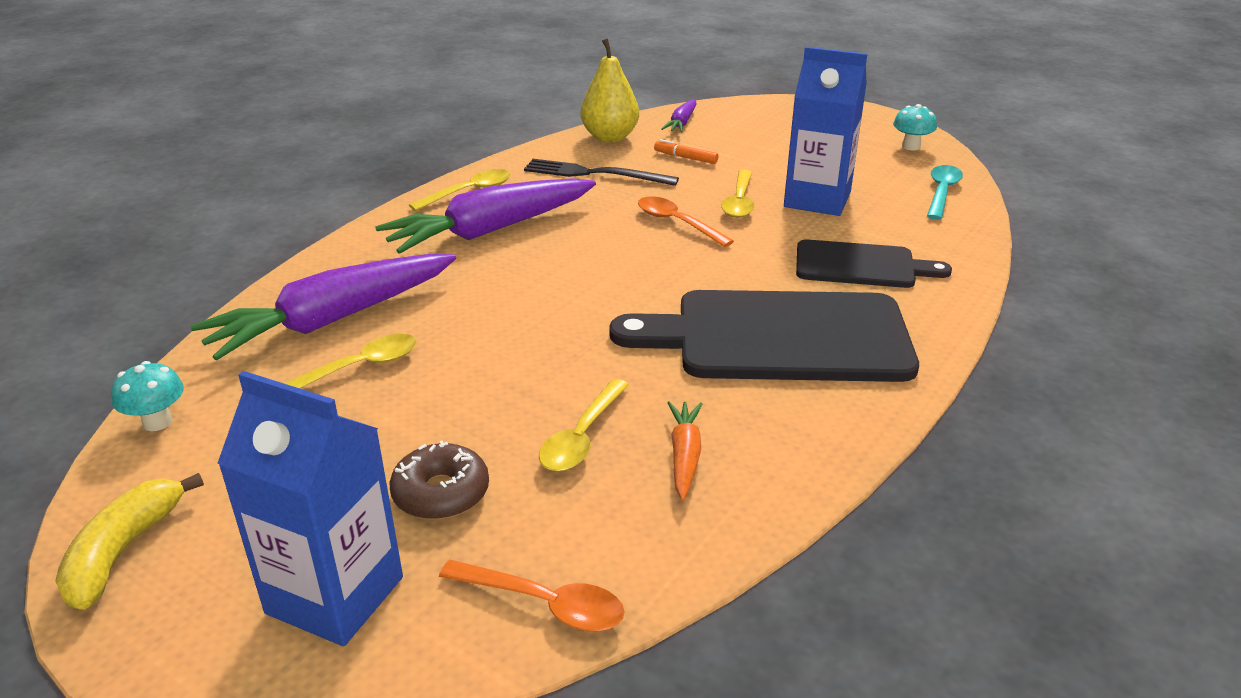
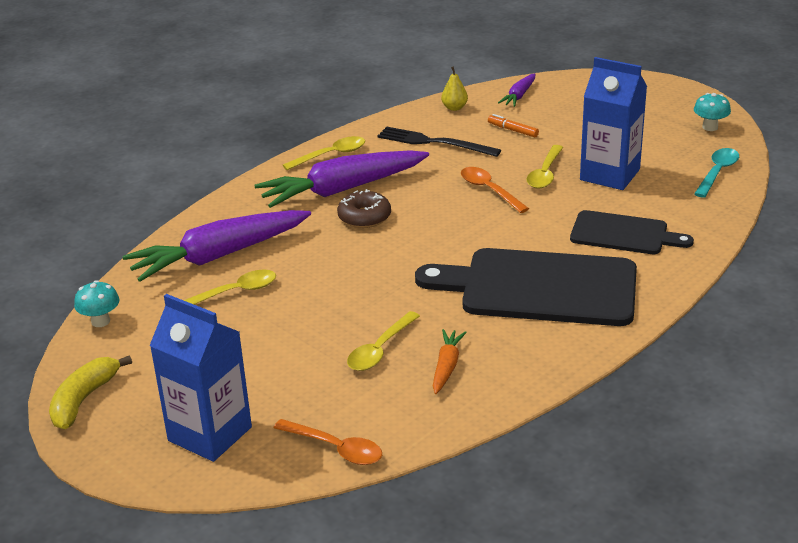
camera: 10 degrees right, 0 degrees up
brown donut [389,441,489,520] -> brown donut moved to [337,189,391,228]
yellow pear [581,38,639,142] -> yellow pear [441,67,468,111], size x0.54

